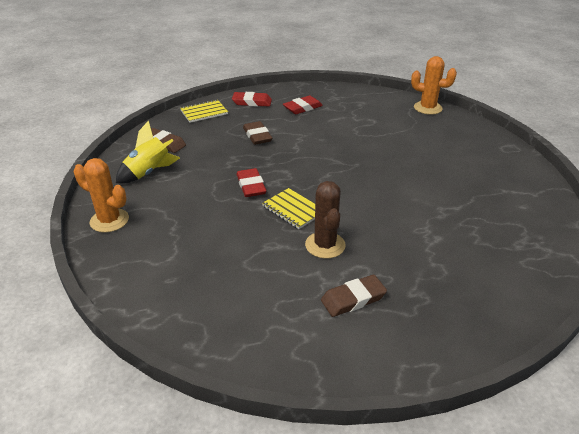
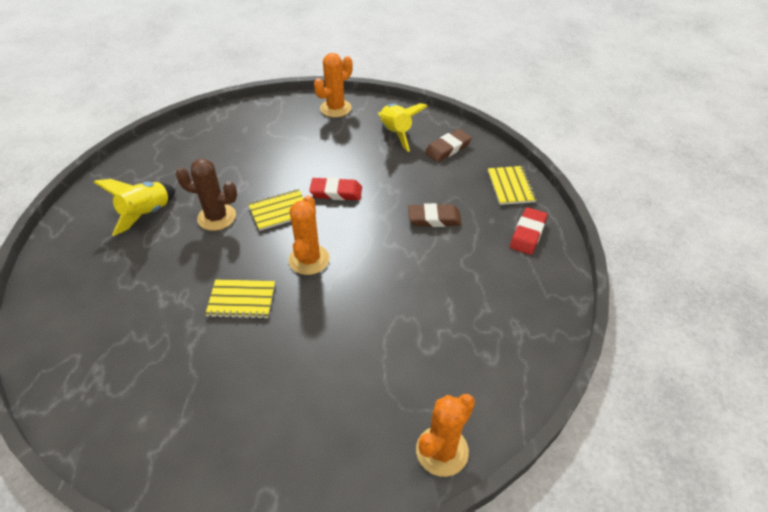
camera: 110 degrees right, 10 degrees up
red eraser [283,95,323,114] -> none
brown eraser [321,275,387,317] -> yellow rocket [94,179,176,236]
none -> yellow notebook [205,280,275,319]
none -> orange cactus [289,195,330,275]

